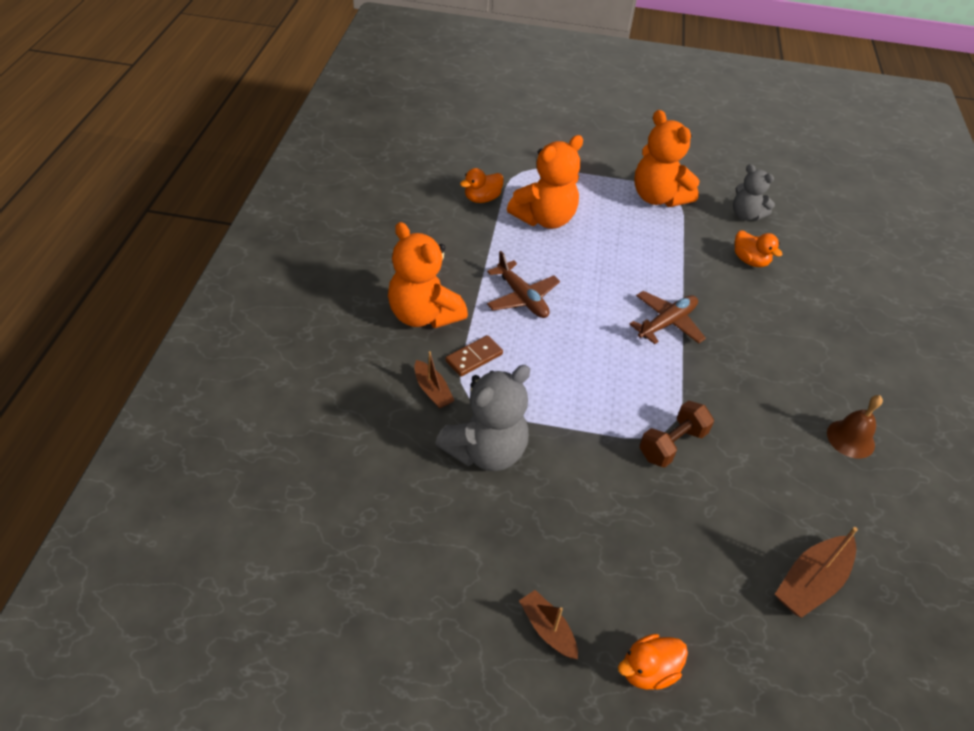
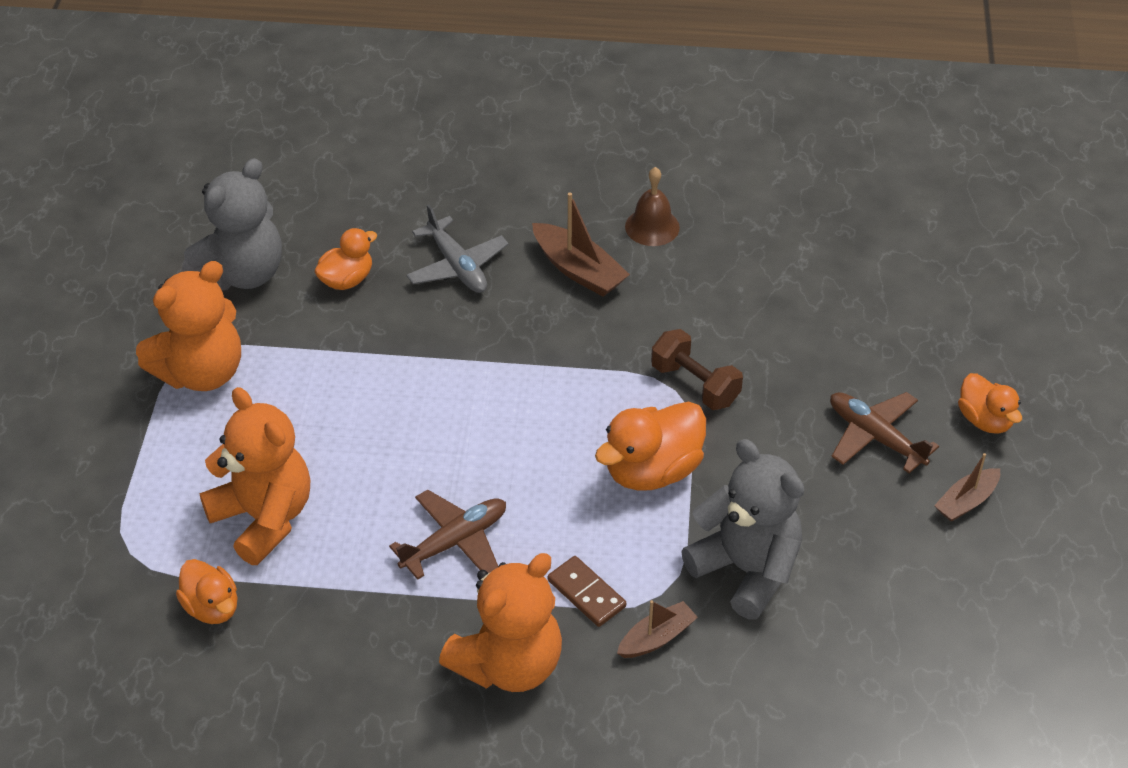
camera: 90 degrees left, 0 degrees up
brown plane [629,291,706,344] -> brown plane moved to [830,392,939,473]
grey teddy bear [733,164,775,221] -> grey teddy bear [182,158,282,291], size x1.62
brown boat [775,527,858,618] -> brown boat moved to [532,192,630,297]
none -> grey plane [406,204,509,293]
none -> orange duck [595,401,706,491]

